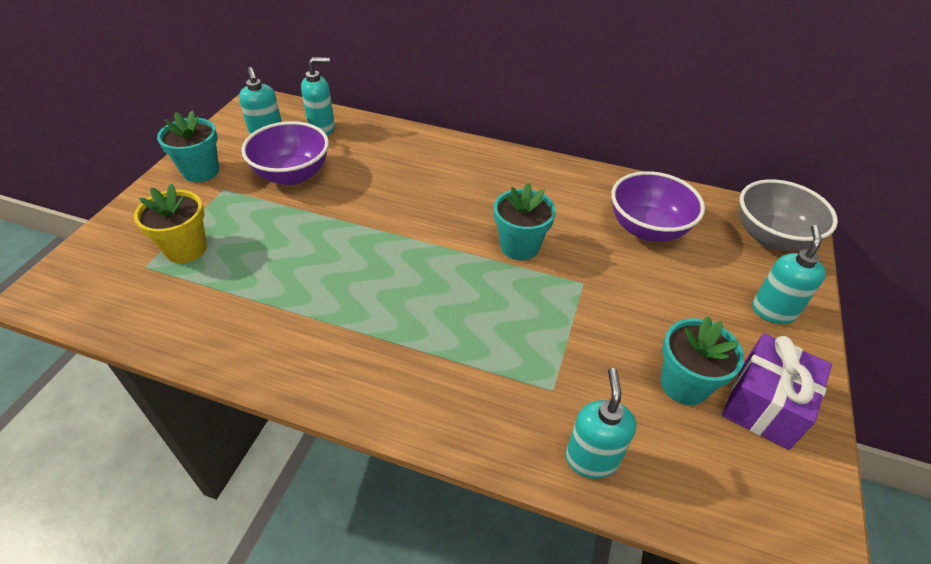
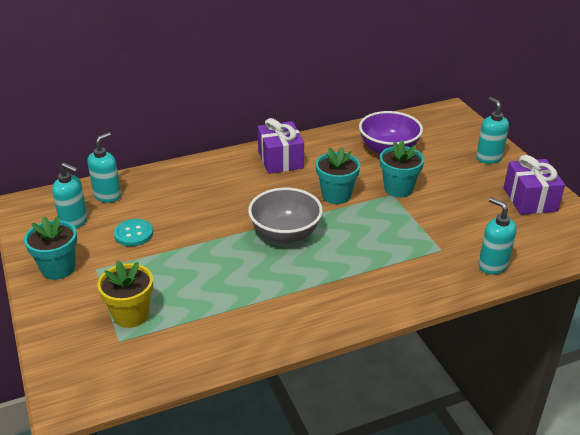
camera: 40 degrees left, 10 degrees down
purple bowl [241,121,329,185] -> turquoise button [114,219,153,246]
turquoise flower pot [660,316,744,405] -> turquoise flower pot moved to [380,140,424,197]
grey bowl [740,179,838,251] -> grey bowl moved to [248,188,323,244]
none -> purple gift [258,118,304,174]

